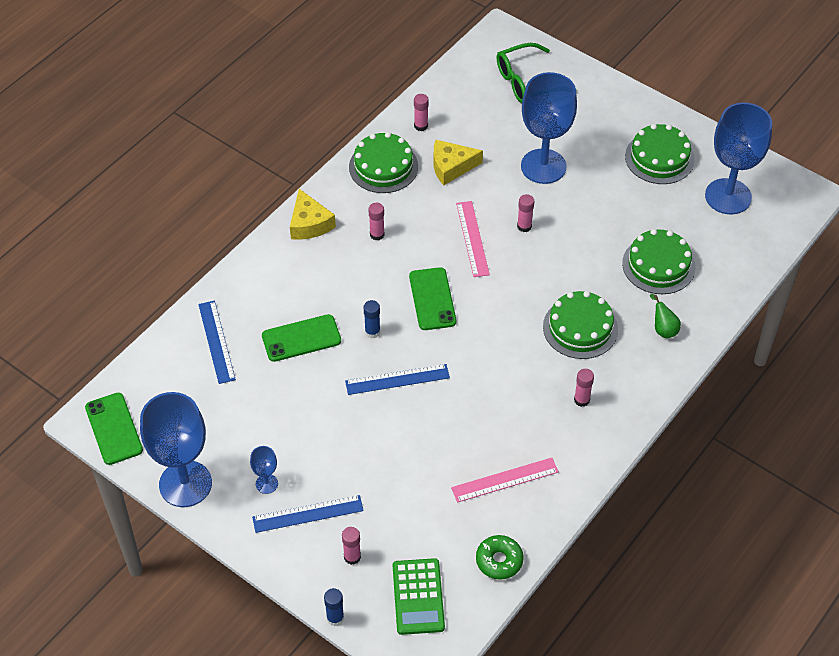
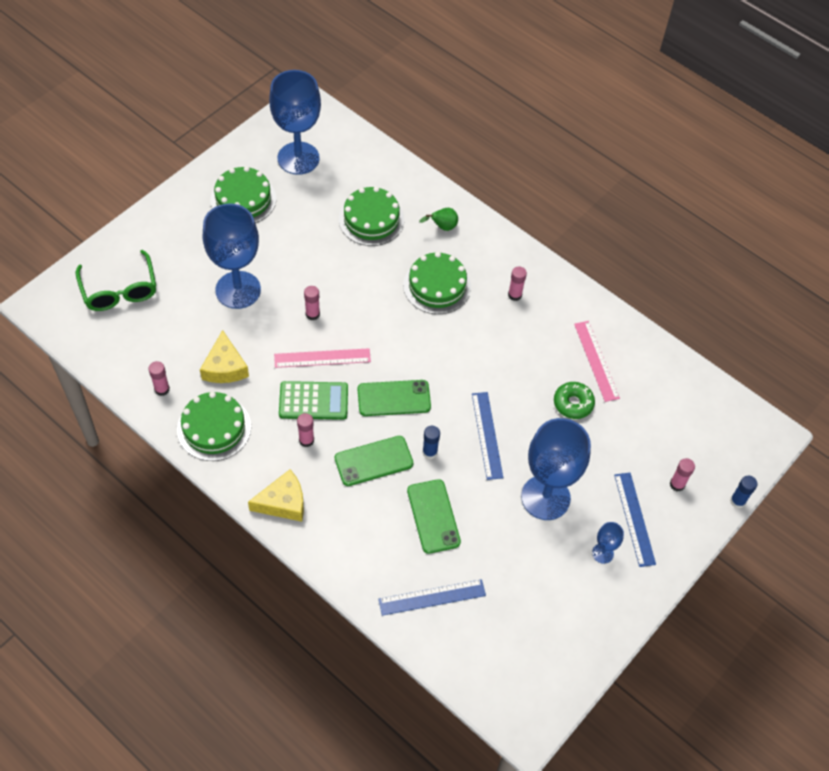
camera: 90 degrees left, 5 degrees up
green phone [85,393,143,465] -> green phone moved to [335,436,413,486]
blue goblet [140,392,212,507] -> blue goblet moved to [521,418,591,520]
green calculator [393,558,445,635] -> green calculator moved to [279,381,348,420]
green donut [476,535,524,580] -> green donut moved to [554,382,595,419]

